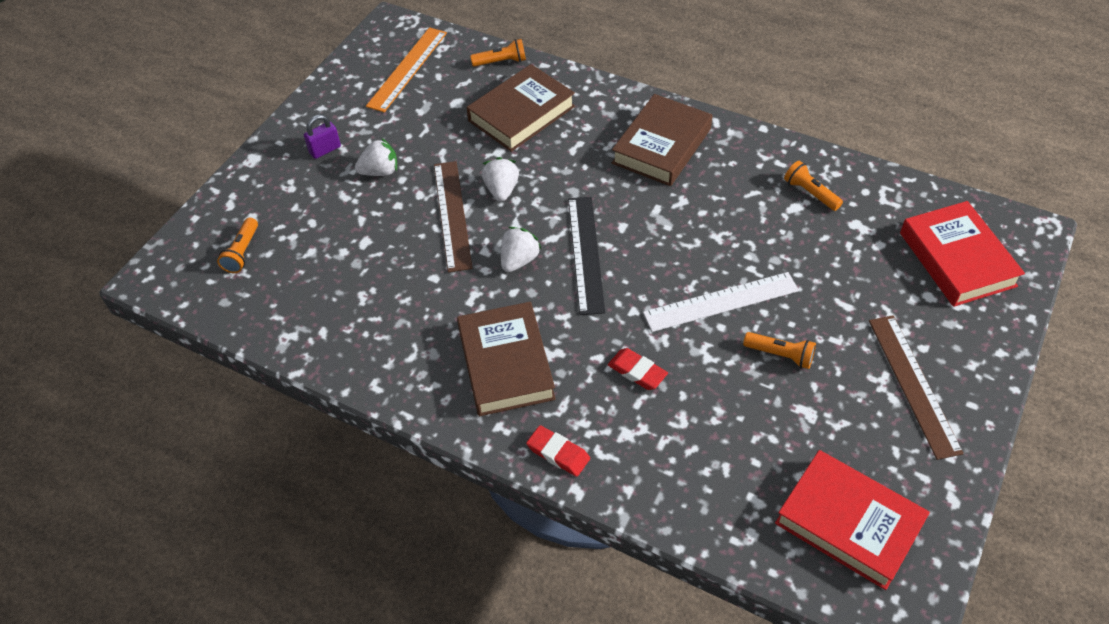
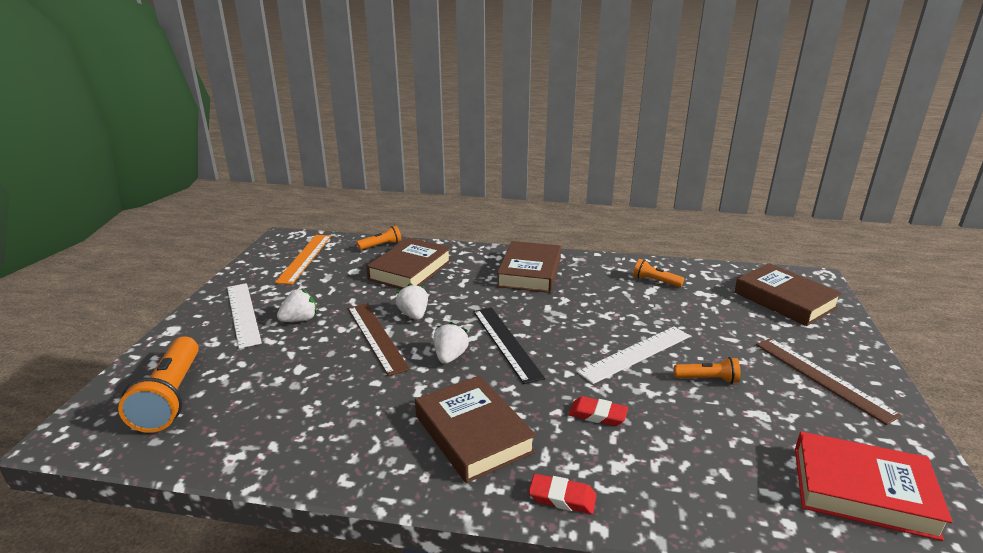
camera: 20 degrees left, 25 degrees down
orange flashlight [217,218,258,273] -> orange flashlight [118,337,199,433], size x1.93
purple padlock [304,114,341,159] -> white ruler [227,283,262,349]
red book [900,201,1025,307] -> brown book [734,263,842,326]

